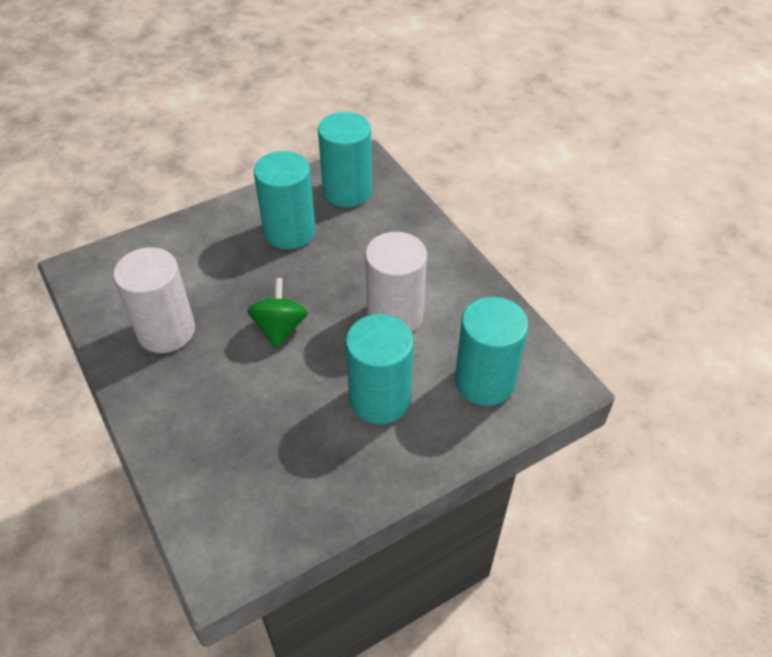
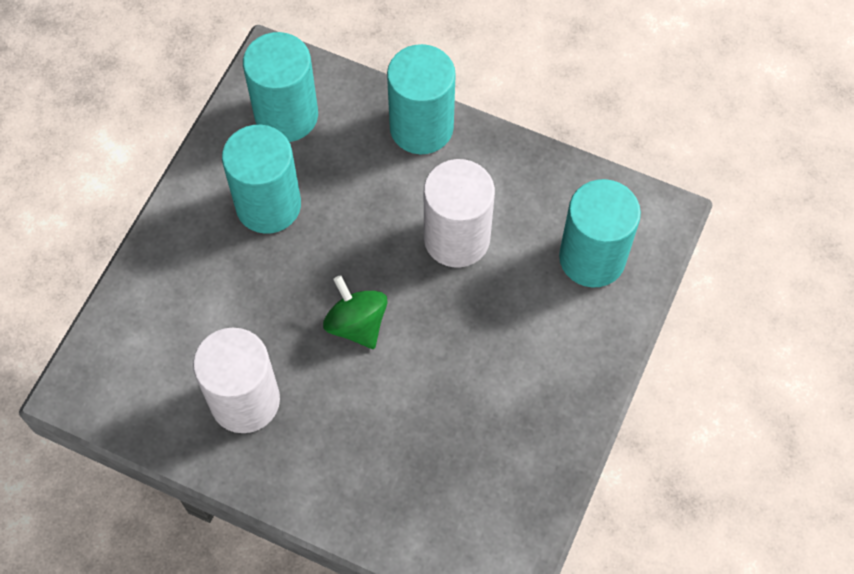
camera: 35 degrees left, 15 degrees up
turquoise cylinder [346,314,414,424] -> turquoise cylinder moved to [387,44,456,154]

